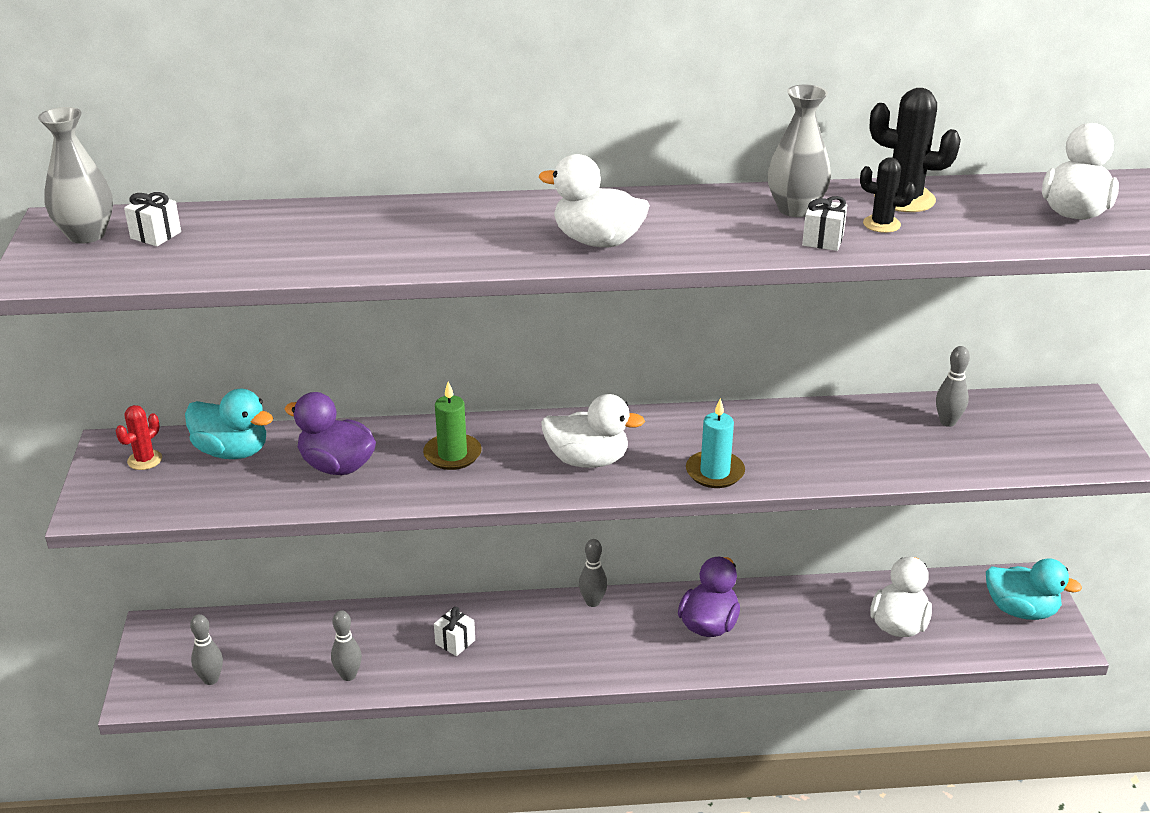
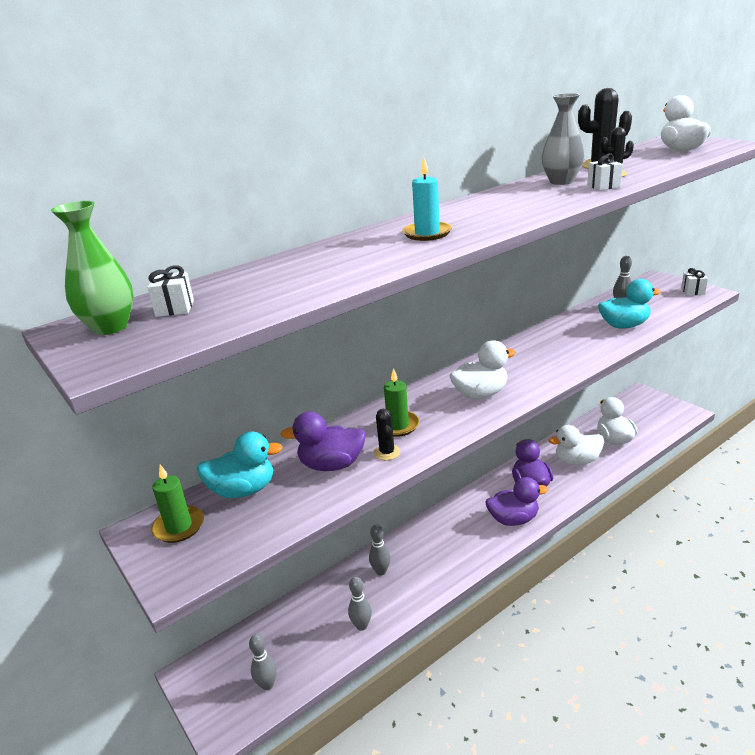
camera: 30 degrees left, 5 degrees down
grey vase [38,107,113,244] -> green vase [51,201,134,335]
red cactus [116,405,162,470] -> green candle [151,465,204,543]
white gift [434,607,475,656] -> white gift moved to [681,268,708,295]
white duck [539,154,650,247] -> white duck moved to [549,425,604,465]
grey bowling pin [579,539,607,607] -> grey bowling pin moved to [369,524,390,576]
turquoise candle [686,398,745,488] -> turquoise candle moved to [402,157,452,241]
turquoise duck [986,558,1082,620] -> turquoise duck moved to [598,279,661,328]
none -> black cactus [374,409,401,460]
none -> purple duck [486,477,549,526]

